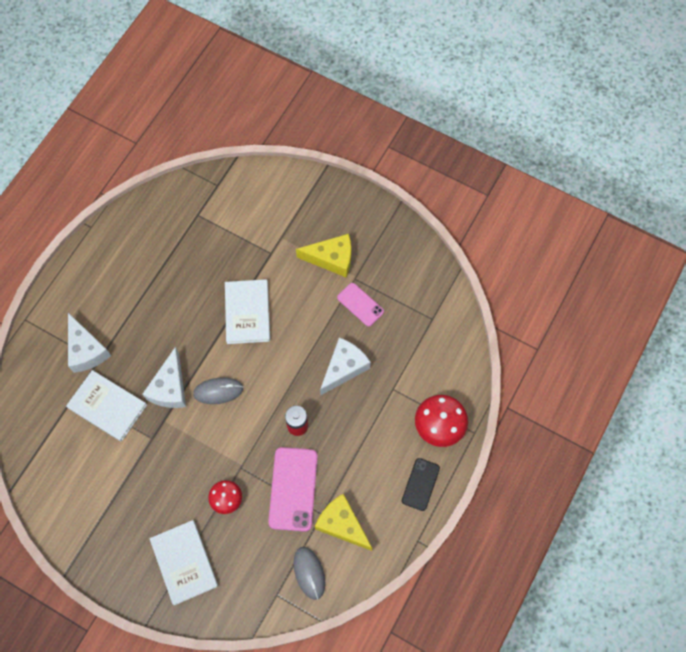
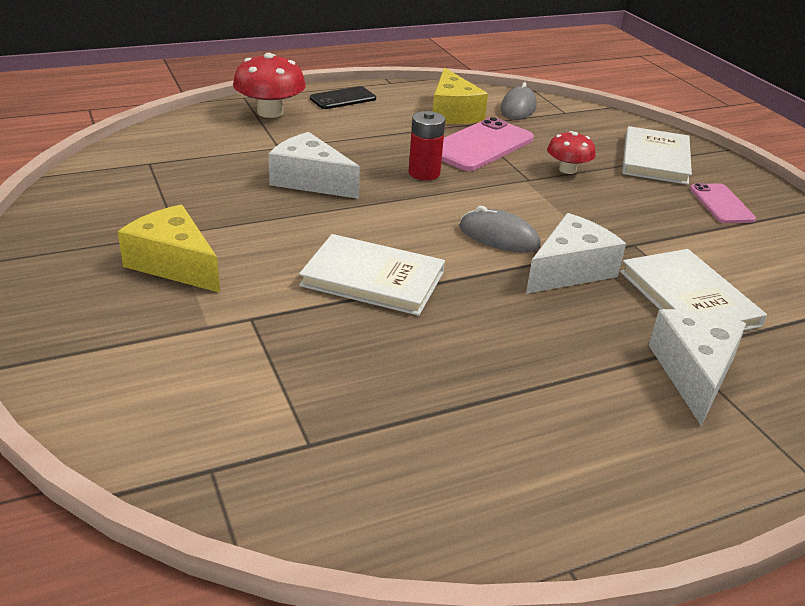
camera: 145 degrees left, 35 degrees down
white book [225,279,270,344] -> white book turned 75 degrees clockwise [299,234,445,316]
white cheese [320,337,371,395] -> white cheese turned 45 degrees clockwise [268,132,360,199]
pink phone [337,283,384,327] -> pink phone moved to [690,183,756,223]

